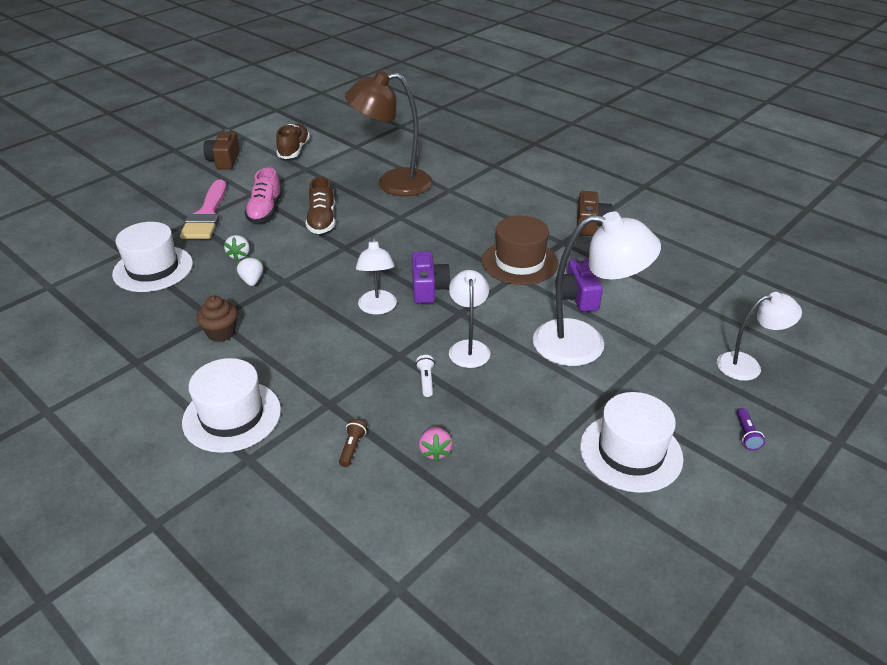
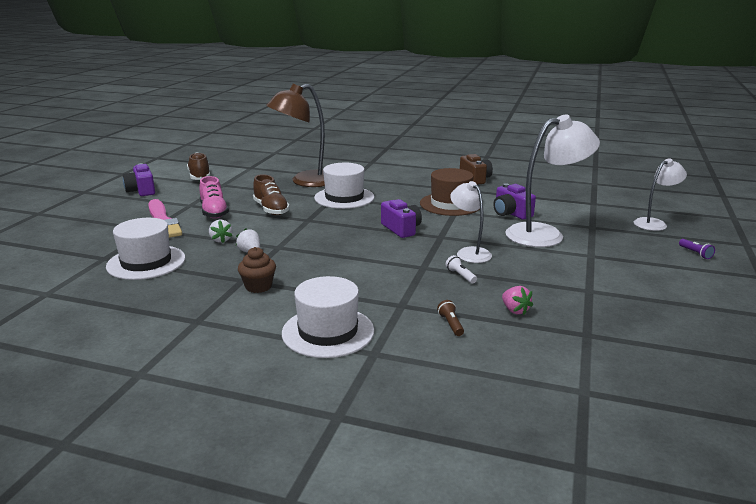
camera: 25 degrees left, 15 degrees down
brown camera [203,129,240,170] -> purple camera [123,163,155,196]
white lamp [356,236,397,315] -> none
white hat [580,392,684,493] -> white hat moved to [314,163,374,209]

